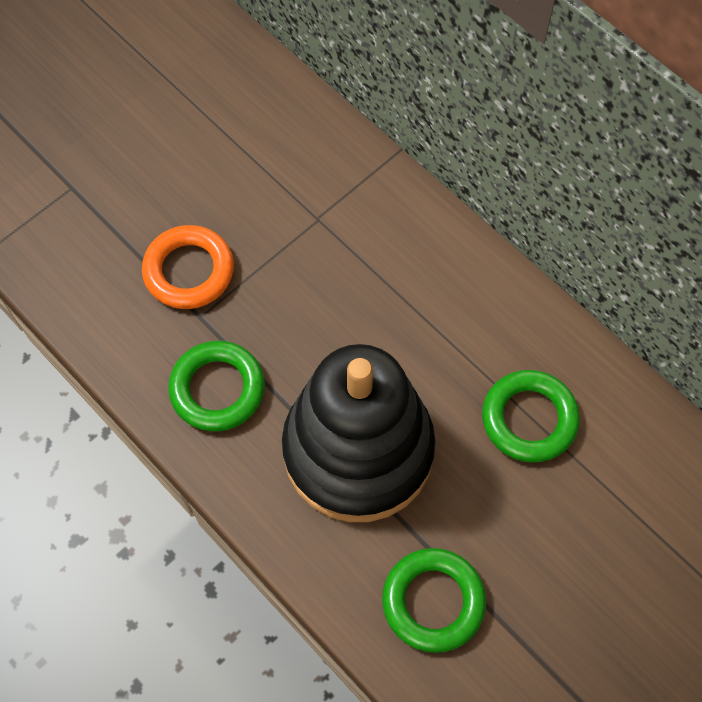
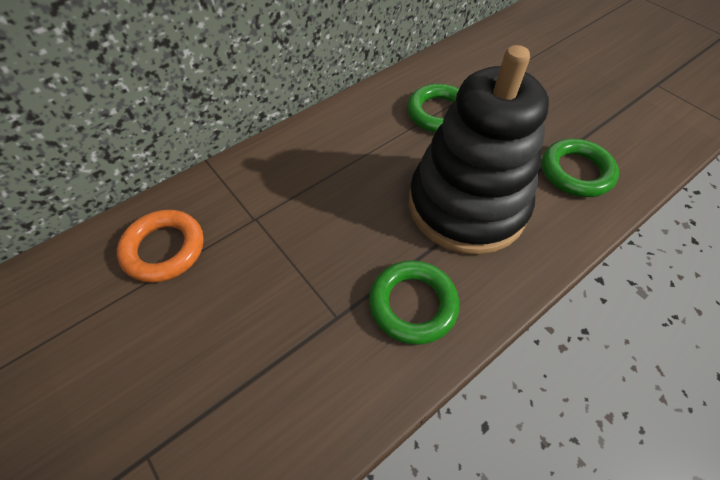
camera: 85 degrees left, 10 degrees down
orange ring [142,225,234,309] -> orange ring moved to [117,210,204,283]

